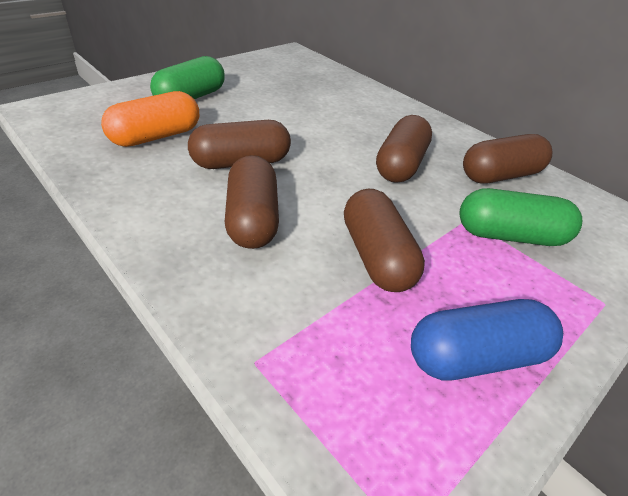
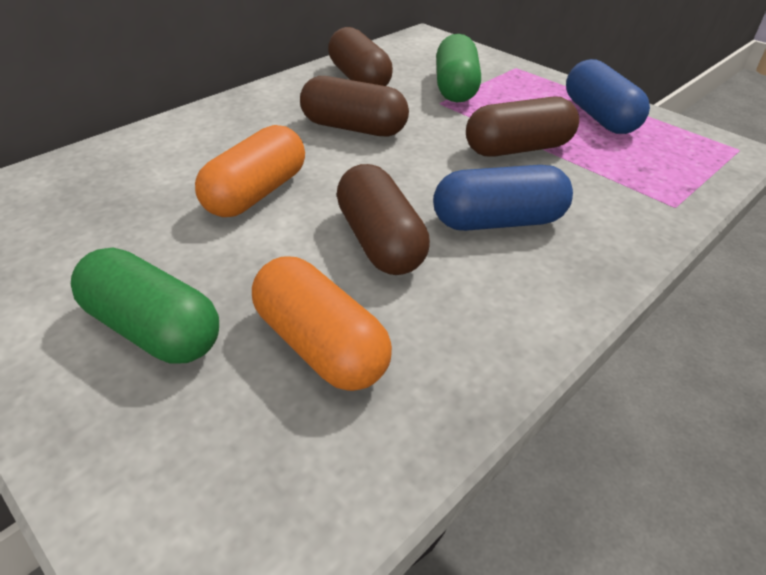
camera: 90 degrees left, 0 degrees up
brown capsule [225,155,279,249] -> blue capsule [433,165,573,231]
none -> orange capsule [195,125,305,217]

